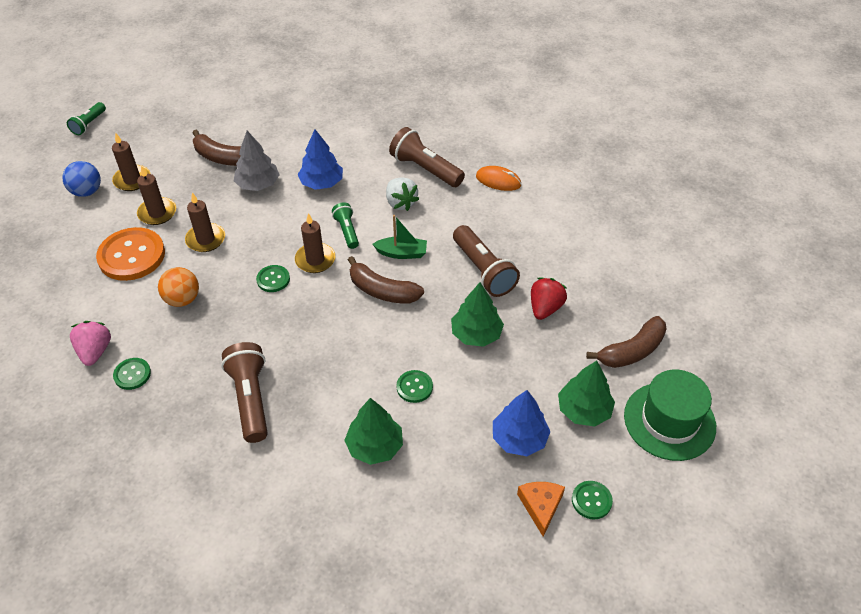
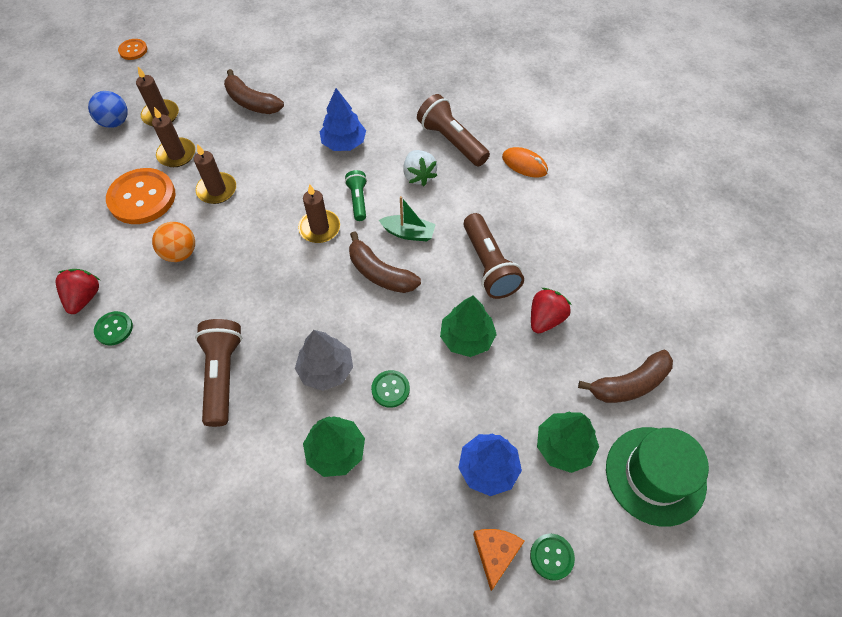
camera: 10 degrees right, 10 degrees up
green flashlight [67,102,106,135] -> orange button [118,39,147,60]
pink strawberry [70,321,111,366] -> red strawberry [55,269,100,314]
grey tree [234,131,279,191] -> grey tree moved to [295,330,353,391]
green button [256,265,290,292] -> none

